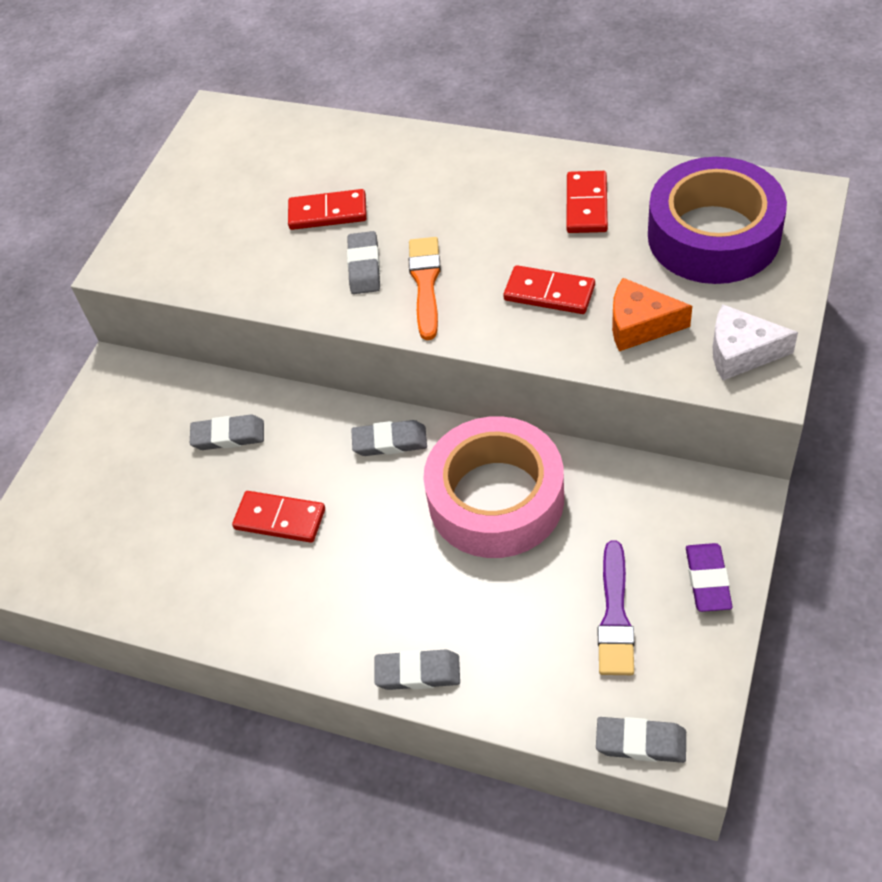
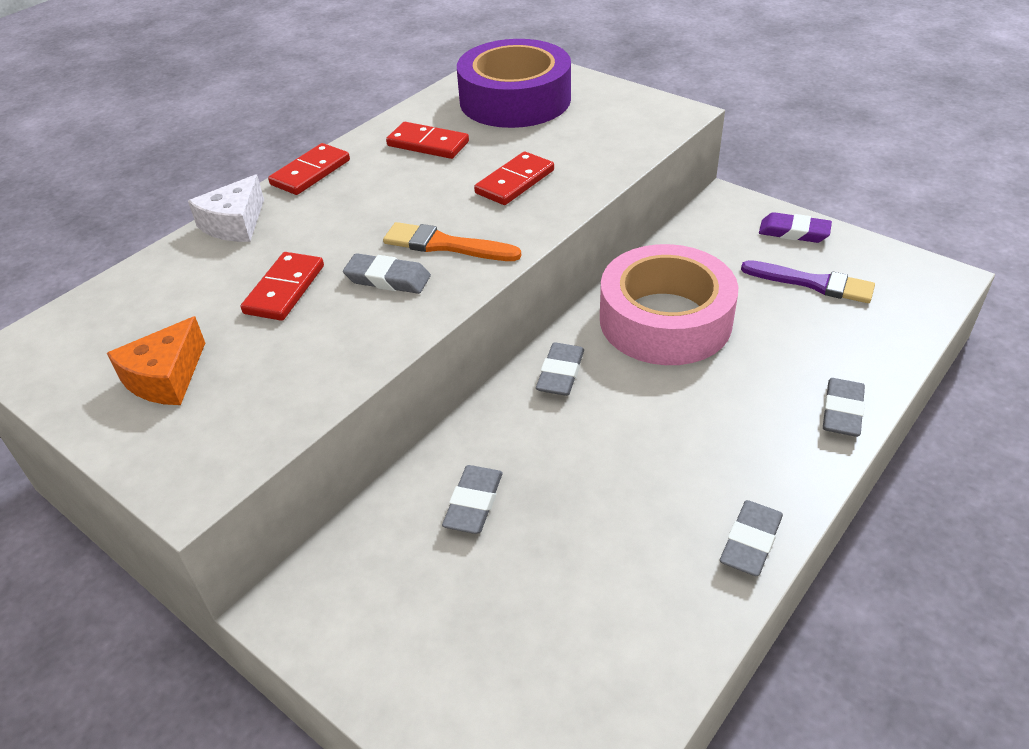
camera: 75 degrees left, 10 degrees down
red domino [232,491,325,543] -> red domino moved to [268,143,350,195]
grey eraser [596,717,686,763] -> grey eraser moved to [720,500,783,576]
orange cheese [612,278,692,351] -> orange cheese moved to [107,316,205,405]
white cheese [713,305,798,380] -> white cheese moved to [188,174,264,242]

